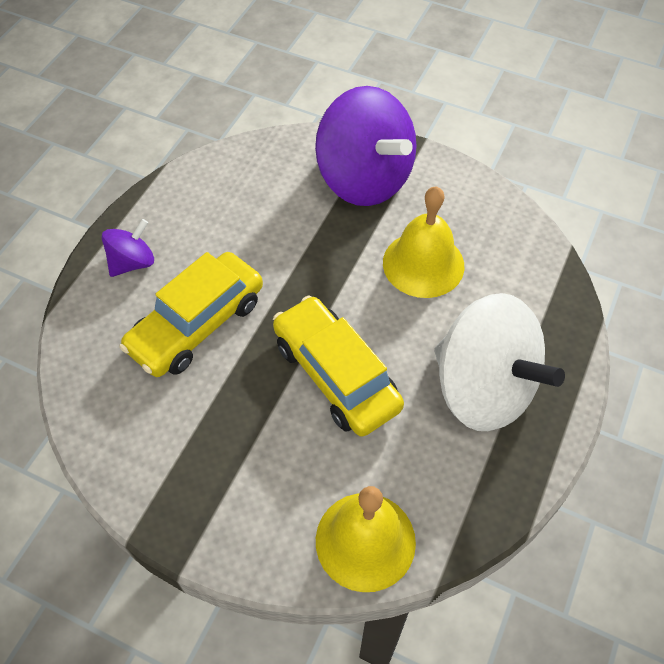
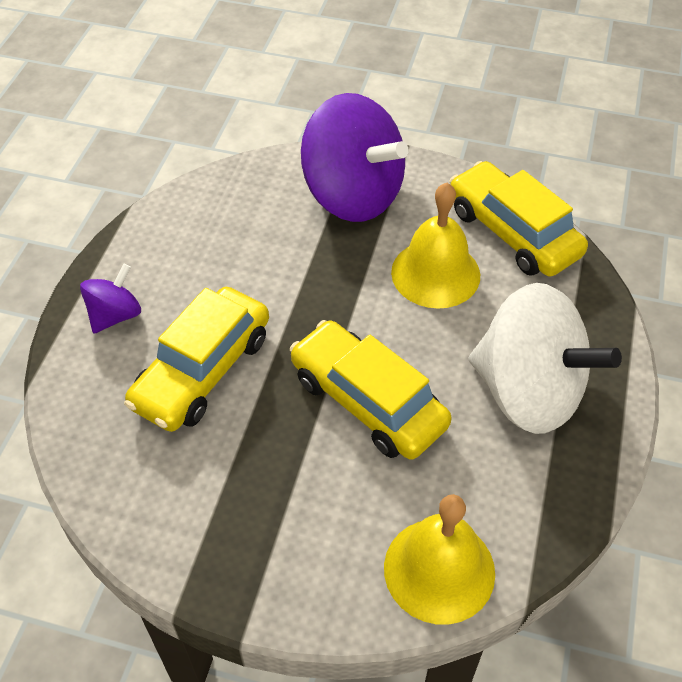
camera: 10 degrees left, 5 degrees down
none -> yellow car [450,161,588,277]

